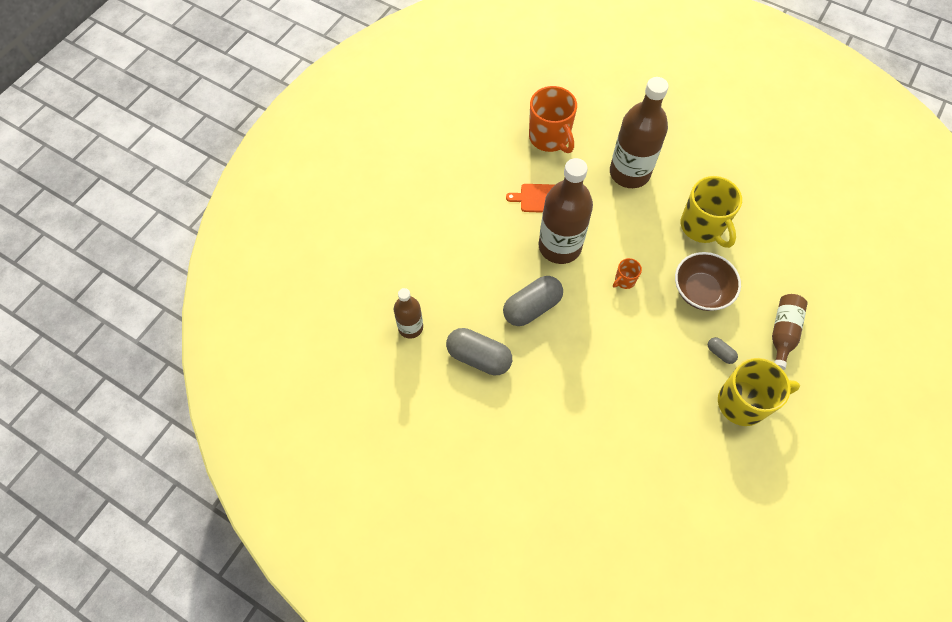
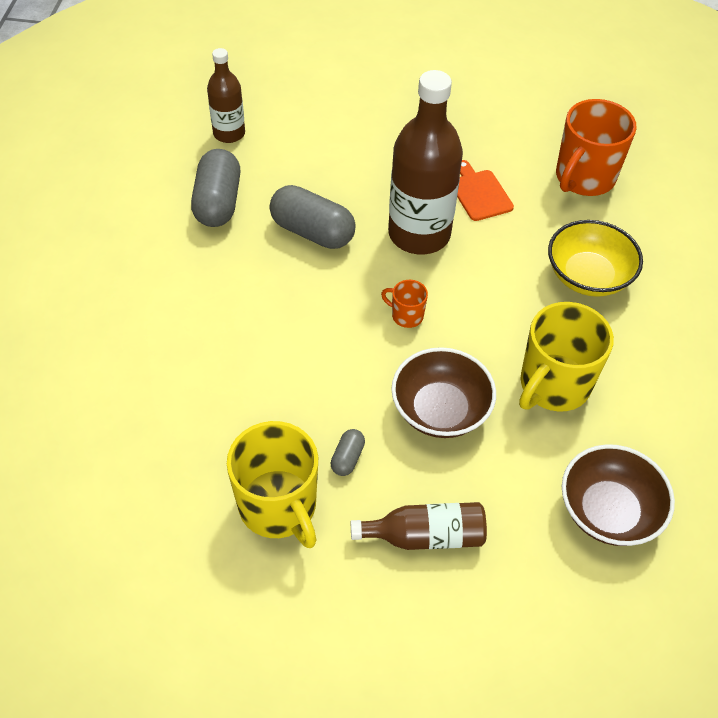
camera: 65 degrees right, 10 degrees down
brown bottle [610,77,669,188] -> yellow bowl [548,220,643,297]
none -> brown bowl [562,444,675,546]

